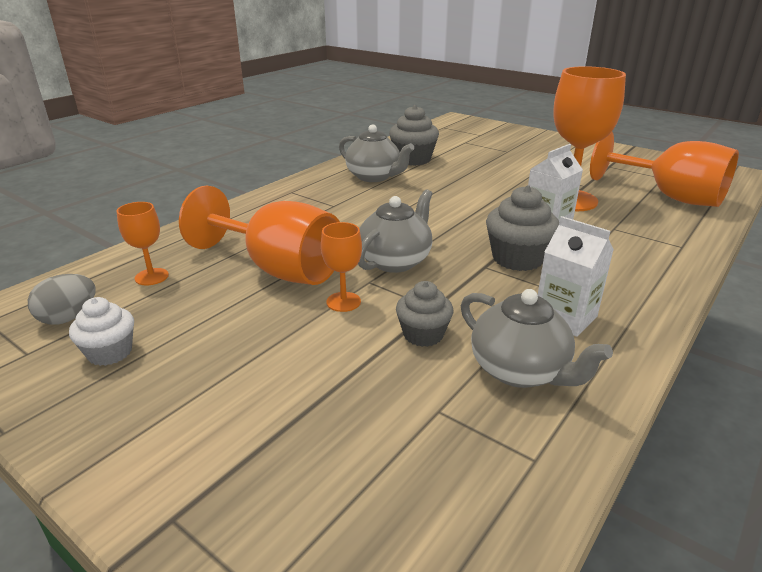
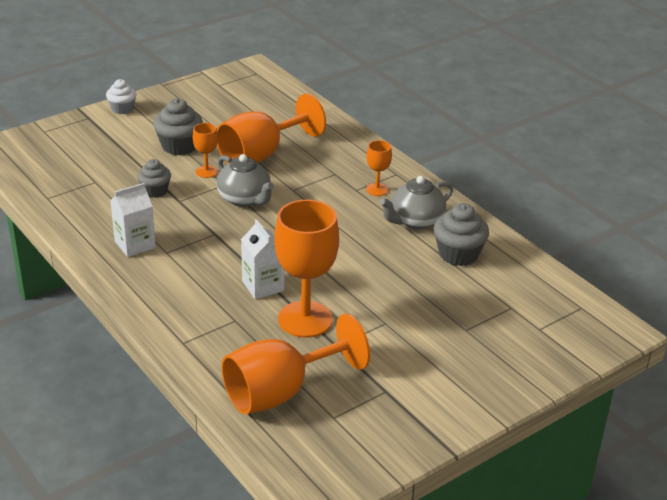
camera: 105 degrees right, 5 degrees up
grey egg [28,274,96,325] -> none
white cupcake [69,297,134,366] -> white cupcake moved to [106,79,137,114]
orange goblet [117,202,169,285] -> orange goblet moved to [366,140,392,196]
grey teapot [461,289,613,388] -> none
grey cupcake [486,185,559,271] -> grey cupcake moved to [153,99,203,155]

